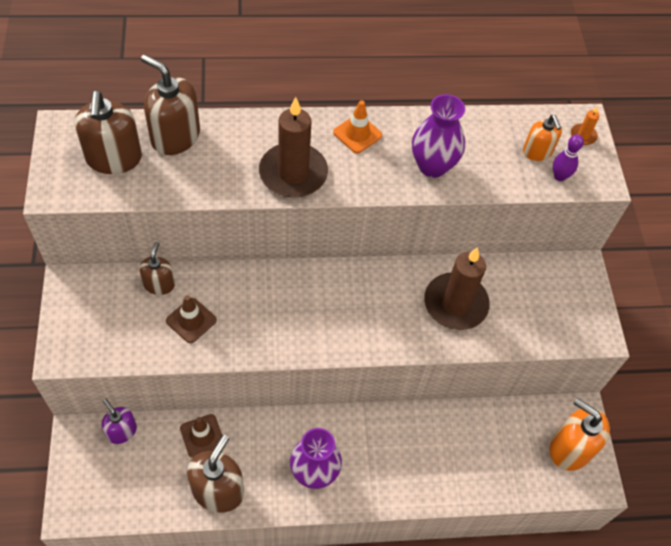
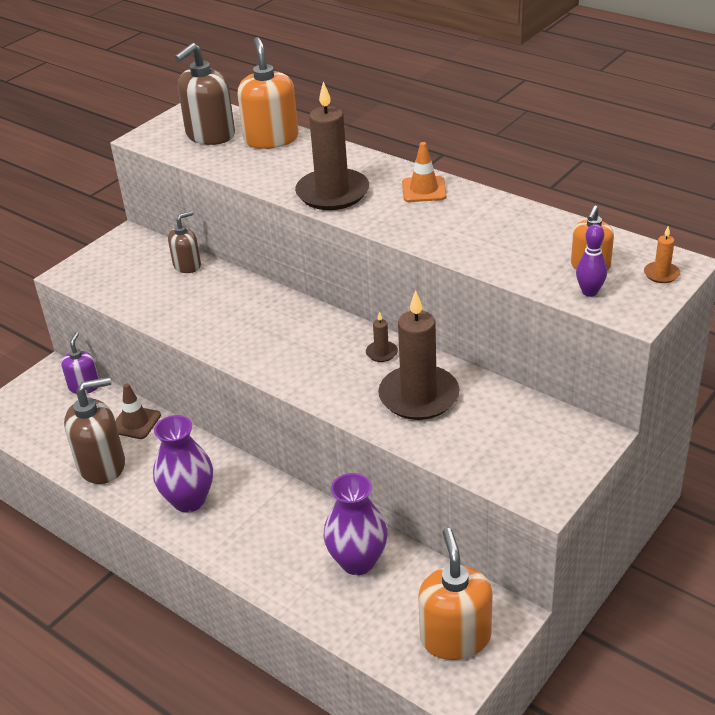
camera: 50 degrees right, 20 degrees down
brown soap dispenser [141,54,200,155] -> orange soap dispenser [237,37,299,149]
brown traffic cone [166,295,217,343] -> none
purple vase [412,94,465,178] -> purple vase moved to [323,473,387,575]
none -> brown candle [366,311,398,362]

